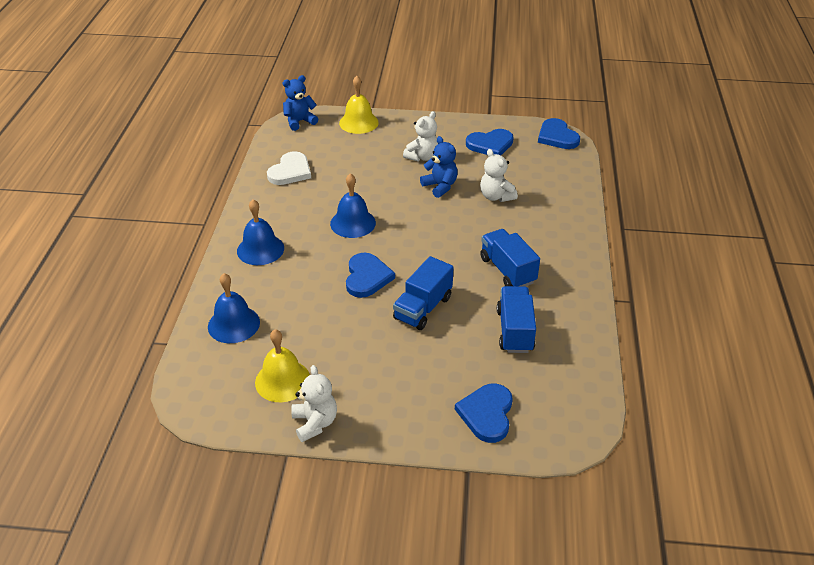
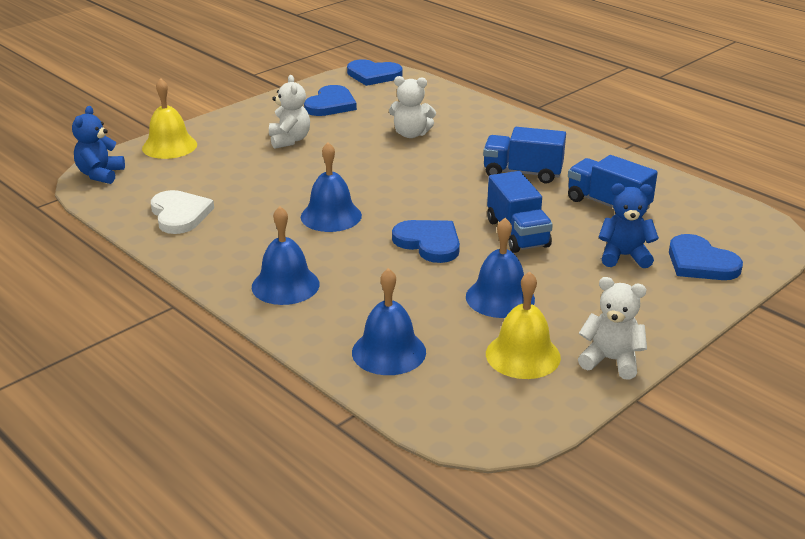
camera: 50 degrees left, 10 degrees down
blue teddy bear [420,136,458,198] -> blue teddy bear moved to [598,183,659,268]
none -> blue bell [466,218,535,318]

